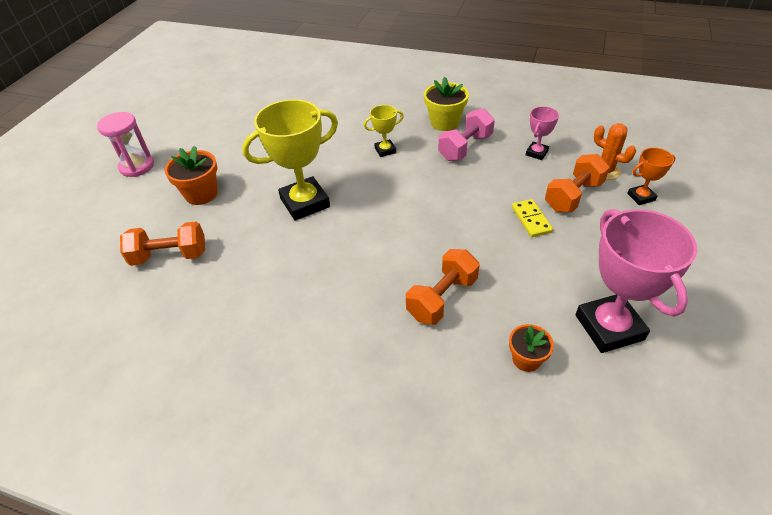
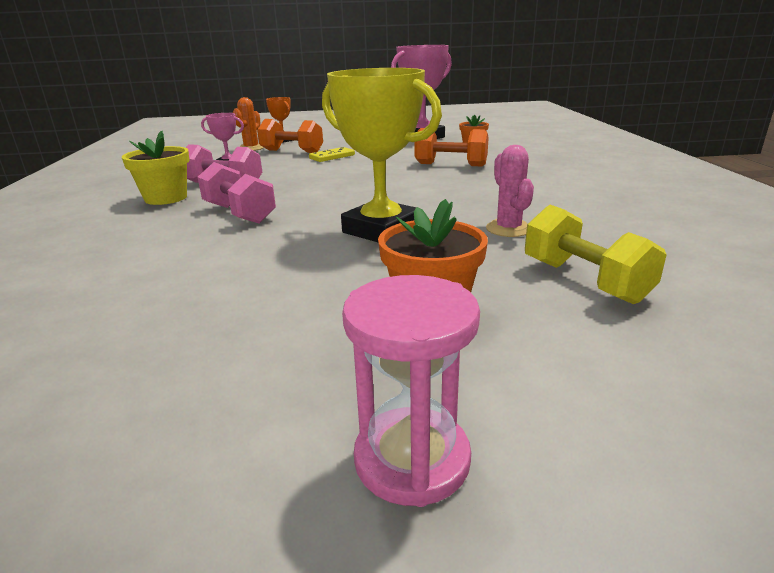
camera: 115 degrees left, 20 degrees down
orange dumbbell [120,221,205,266] -> yellow dumbbell [525,205,667,304]
yellow trophy [364,105,404,157] -> pink dumbbell [198,162,276,223]
none -> pink cactus [486,145,534,237]

